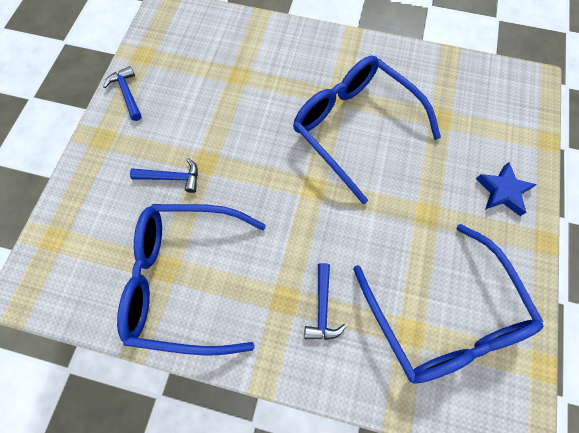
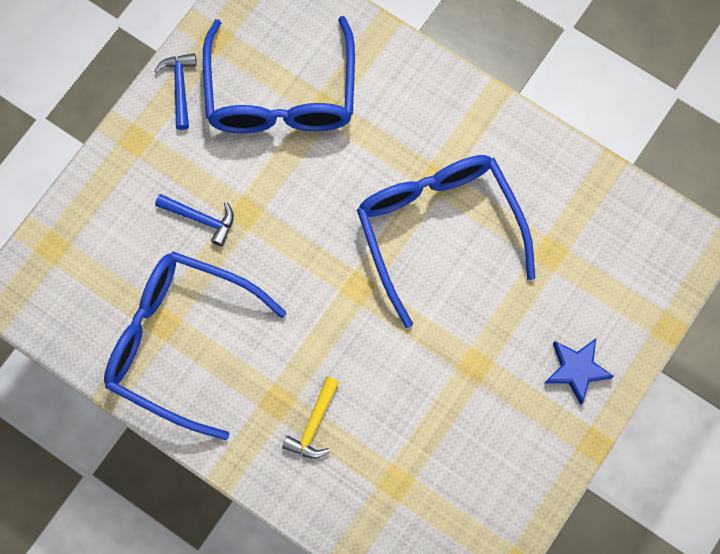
camera: 20 degrees right, 5 degrees up
blue hammer [304,263,347,340] -> yellow hammer [282,377,339,459]
blue glasses [353,224,543,384] -> blue glasses moved to [203,16,355,133]

